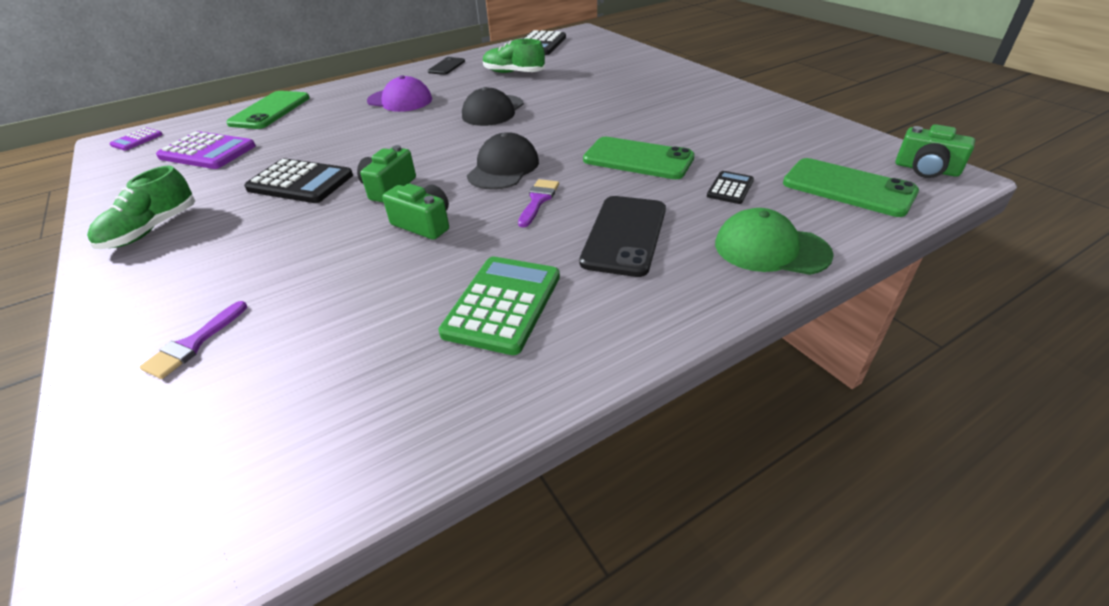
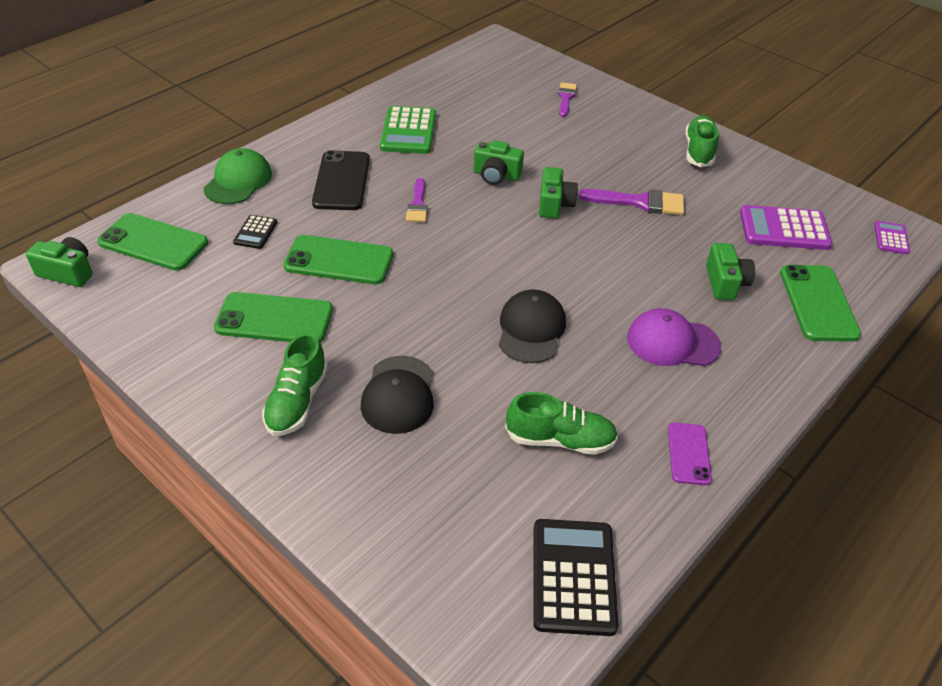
camera: 160 degrees right, 5 degrees up
black calculator [244,158,353,203] -> purple brush [579,189,684,215]
black phone [428,57,465,75] -> purple phone [668,423,712,485]
black cap [467,132,539,190] -> black cap moved to [361,356,434,434]
green cap [715,208,834,275] -> green cap turned 75 degrees counterclockwise [204,148,272,204]
none -> green phone [214,292,333,343]
none -> green shoe [262,333,328,436]
none -> green camera [706,243,755,300]

